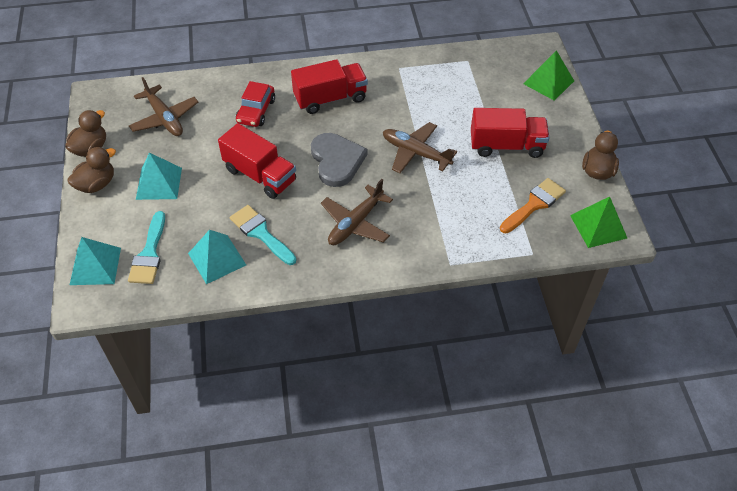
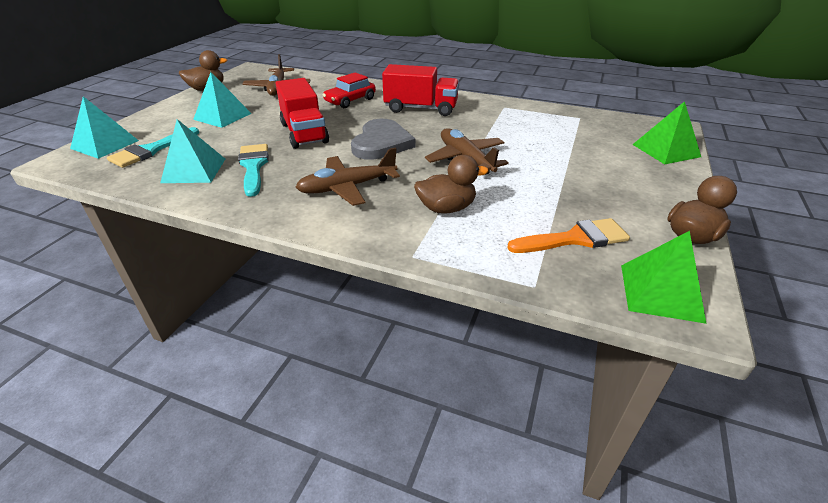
camera: 30 degrees right, 15 degrees down
brown duck [67,147,116,193] -> brown duck moved to [414,155,489,214]
red truck [471,108,550,158] -> none

